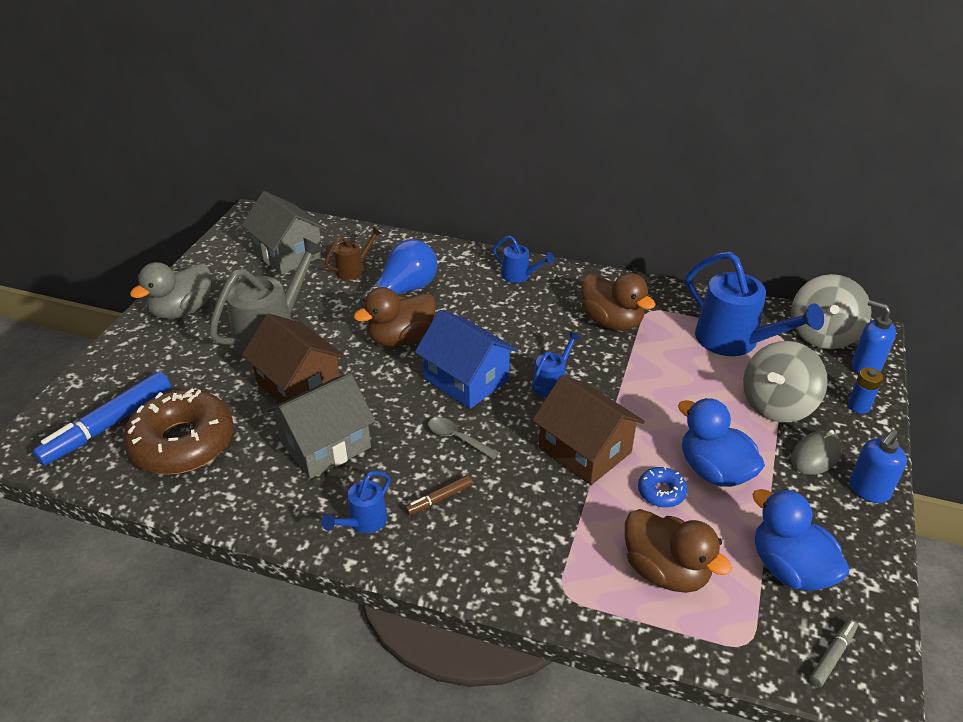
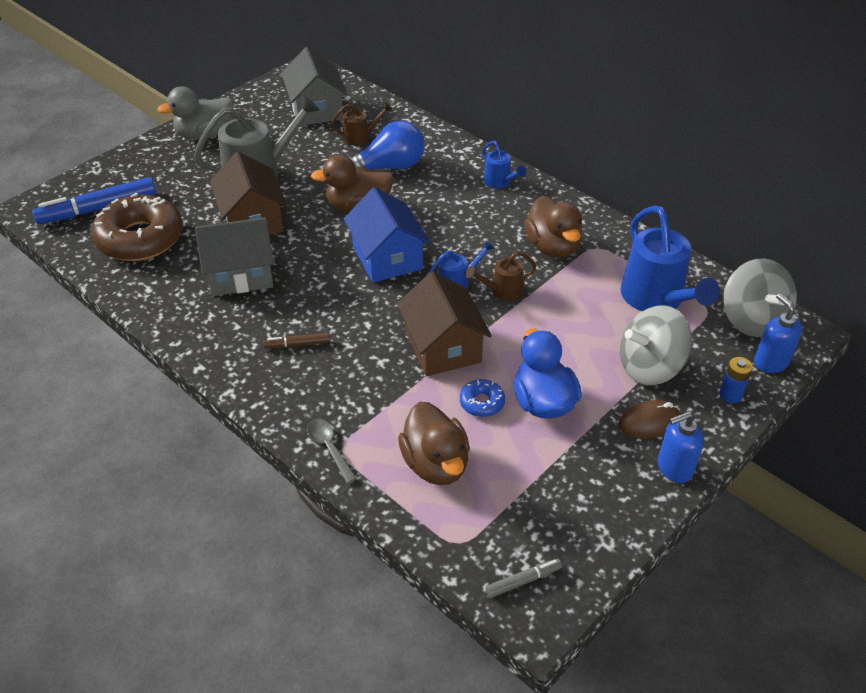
camera: 25 degrees right, 5 degrees up
blue watering can [321,471,391,533] -> none
grey spoon [428,417,499,460] -> grey spoon moved to [307,419,357,483]
blue duck [752,489,850,591] -> none
grey spinning top [791,274,871,349] -> grey spinning top turned 60 degrees counterclockwise [723,258,797,337]
grey mouse [791,430,842,475] -> brown mouse [619,400,681,439]
none -> brown watering can [465,251,536,301]

